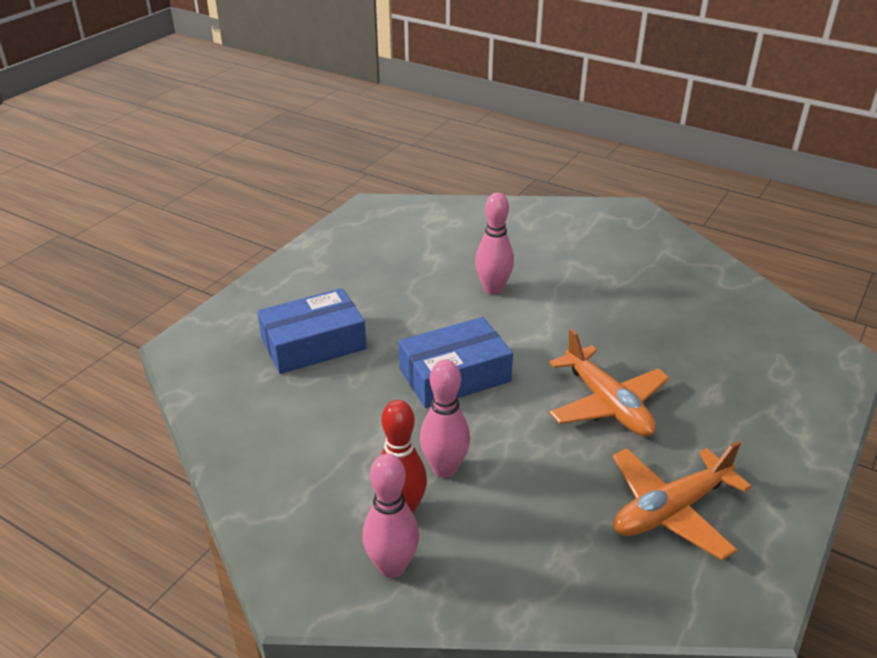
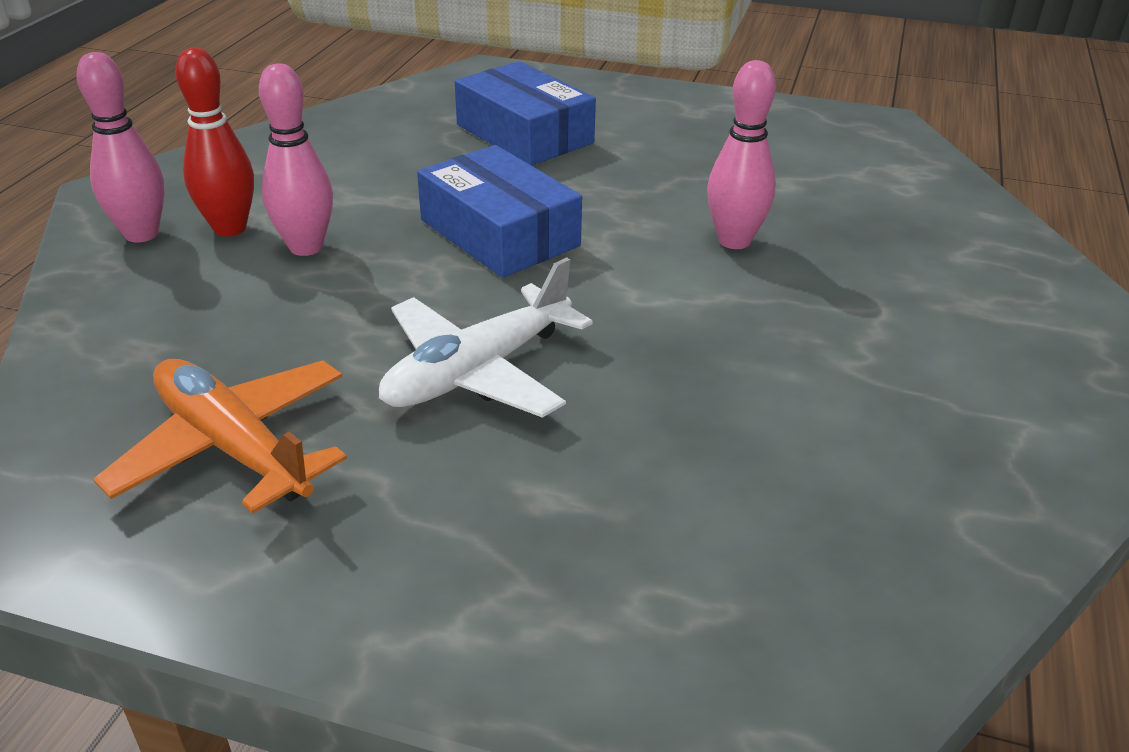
camera: 75 degrees right, 0 degrees up
orange plane [549,329,669,437] -> white plane [379,257,593,418]

